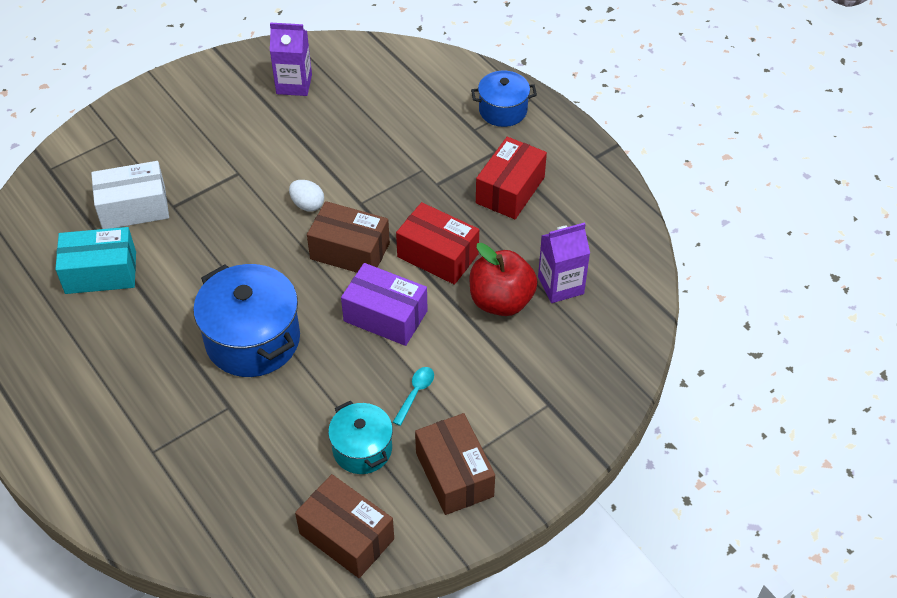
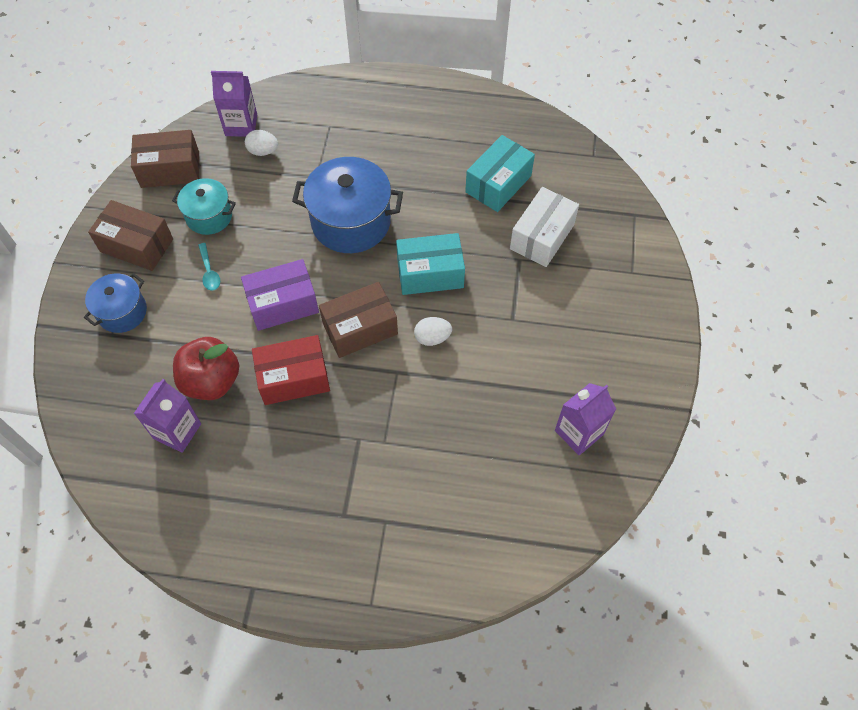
camera: 135 degrees right, 10 degrees up
blue pot [471,71,537,127] -> blue pot moved to [84,273,147,333]
red box [476,137,547,219] -> none
none -> purple carton [211,71,257,137]
none -> white egg [245,130,278,156]
none -> turquoise box [396,233,465,295]

